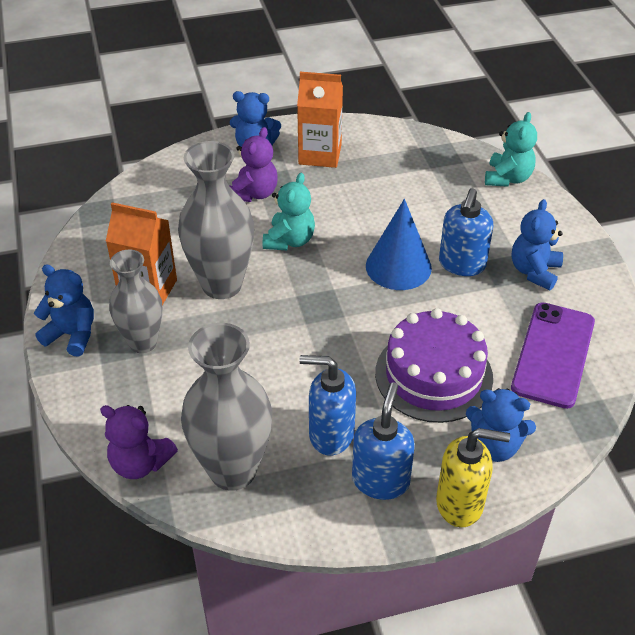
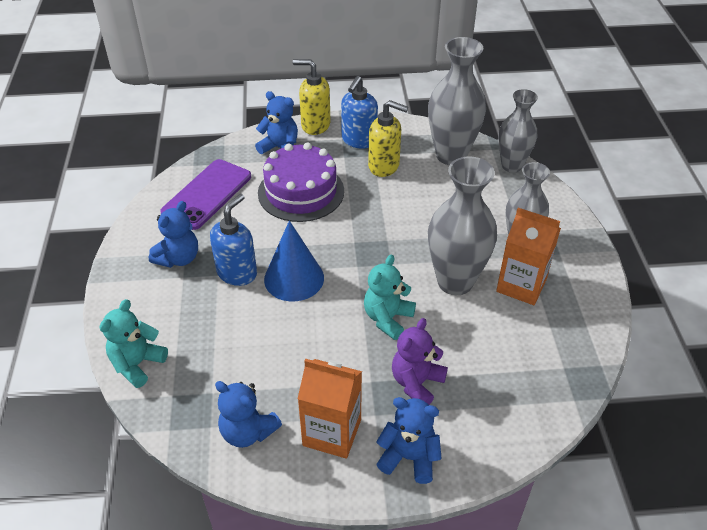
camera: 170 degrees left, 0 degrees up
blue teddy bear [34,264,94,357] -> blue teddy bear moved to [215,381,282,448]
purple teddy bear [100,405,178,479] -> grey vase [498,89,538,173]
blue soap dispenser [299,355,356,456] -> yellow soap dispenser [368,100,408,177]

